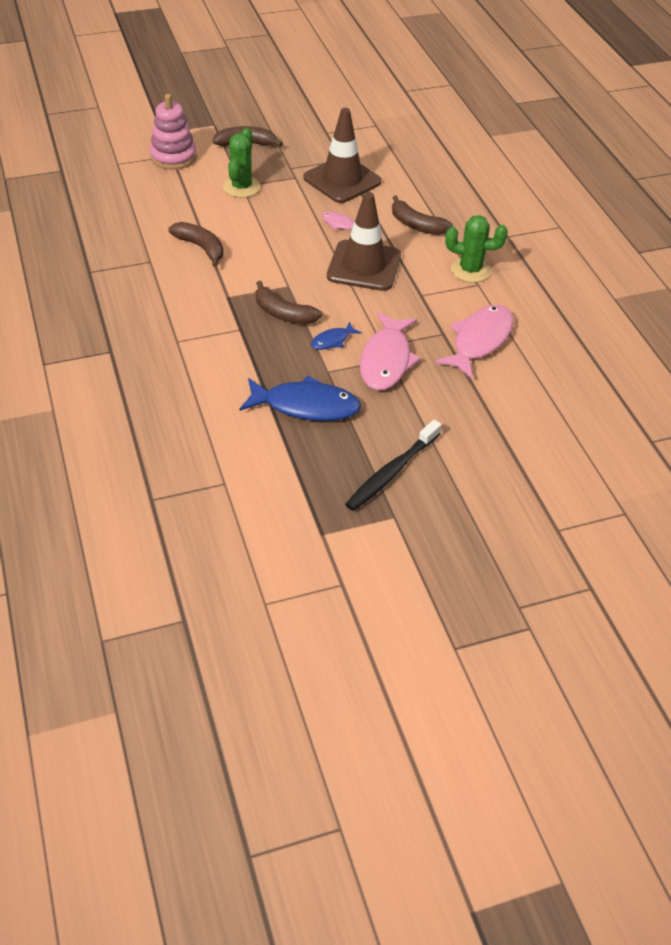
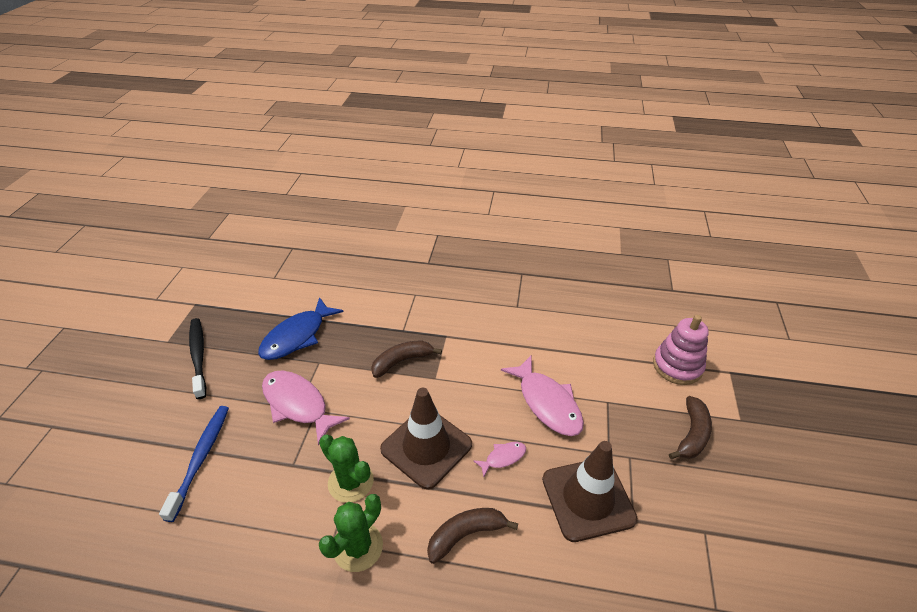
camera: 120 degrees right, 5 degrees down
brown banana [168,222,223,267] -> none
green cactus [223,128,261,198] -> green cactus moved to [319,435,374,503]
blue fish [311,322,362,350] -> none
pink fish [435,305,513,379] -> pink fish moved to [501,356,584,436]
none -> blue toothbrush [159,406,229,522]

